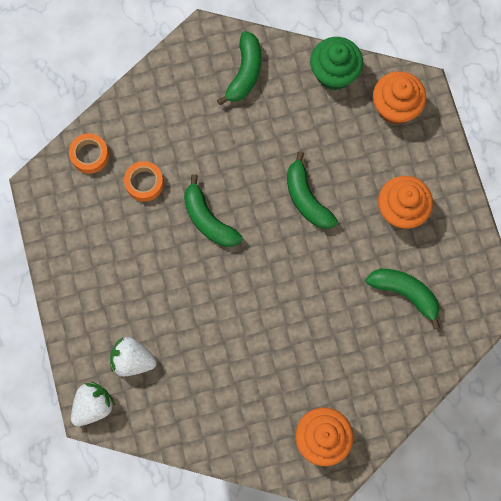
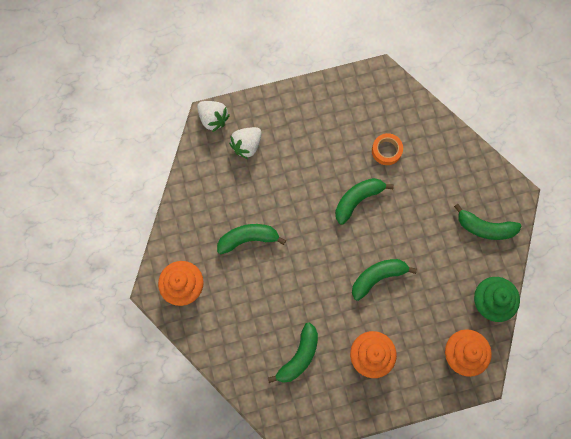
camera: 90 degrees right, 0 degrees up
orange tape [69,133,109,174] -> none
white strawberry [110,337,157,376] -> white strawberry turned 150 degrees counterclockwise [229,127,261,159]
none -> green banana [217,224,286,254]

